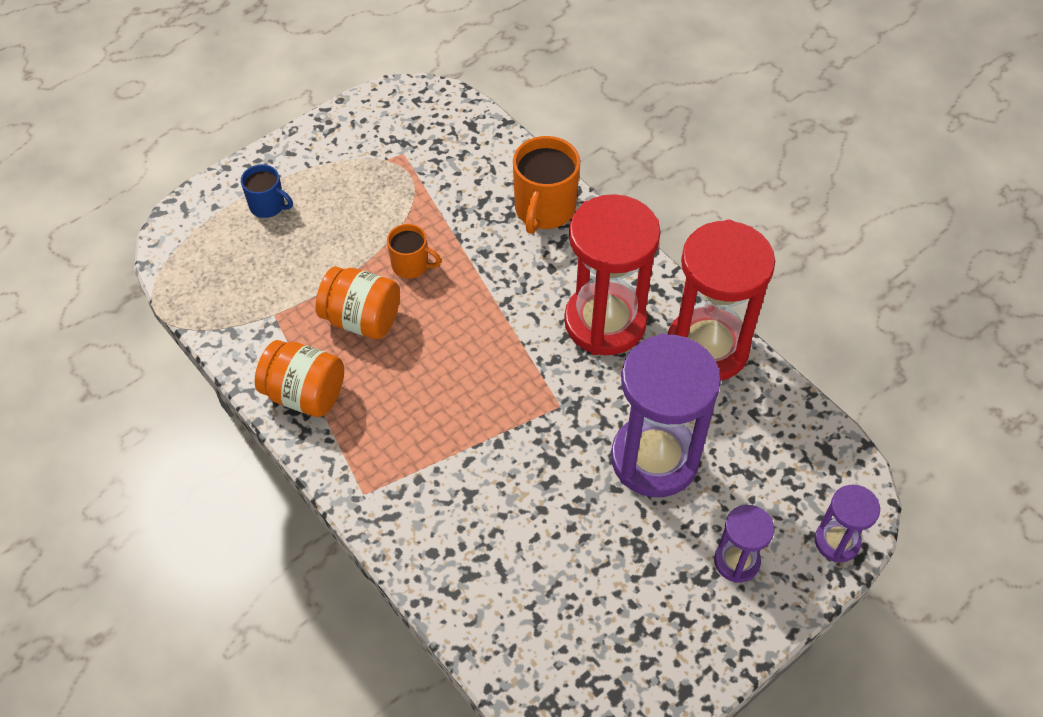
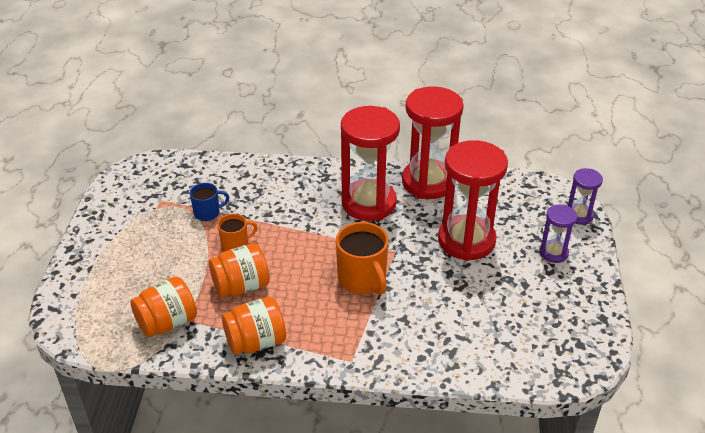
camera: 45 degrees left, 15 degrees down
blue mug [241,164,293,218] -> blue mug moved to [190,183,229,221]
orange mug [513,136,580,234] -> orange mug moved to [336,222,389,295]
purple hourglass [611,334,721,497] -> red hourglass [438,140,508,261]
none -> orange jar [130,276,197,337]

